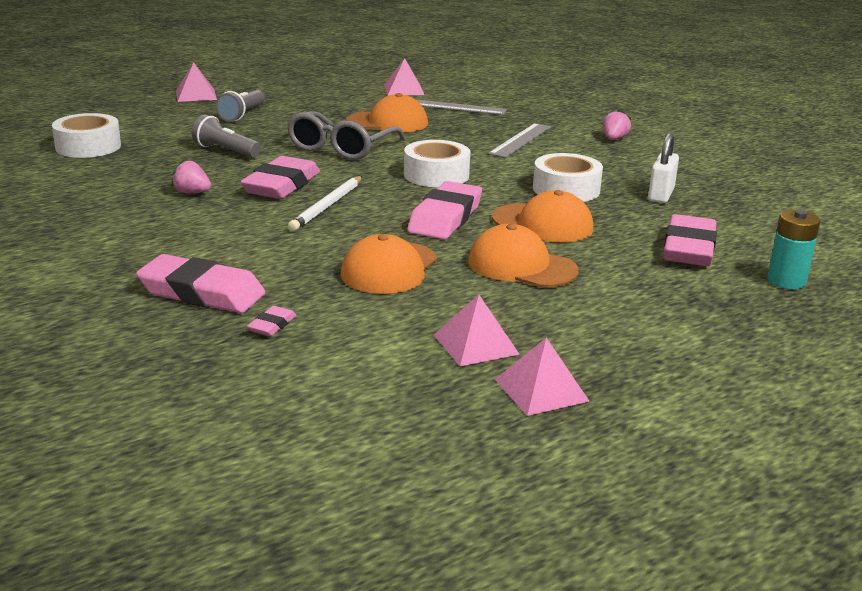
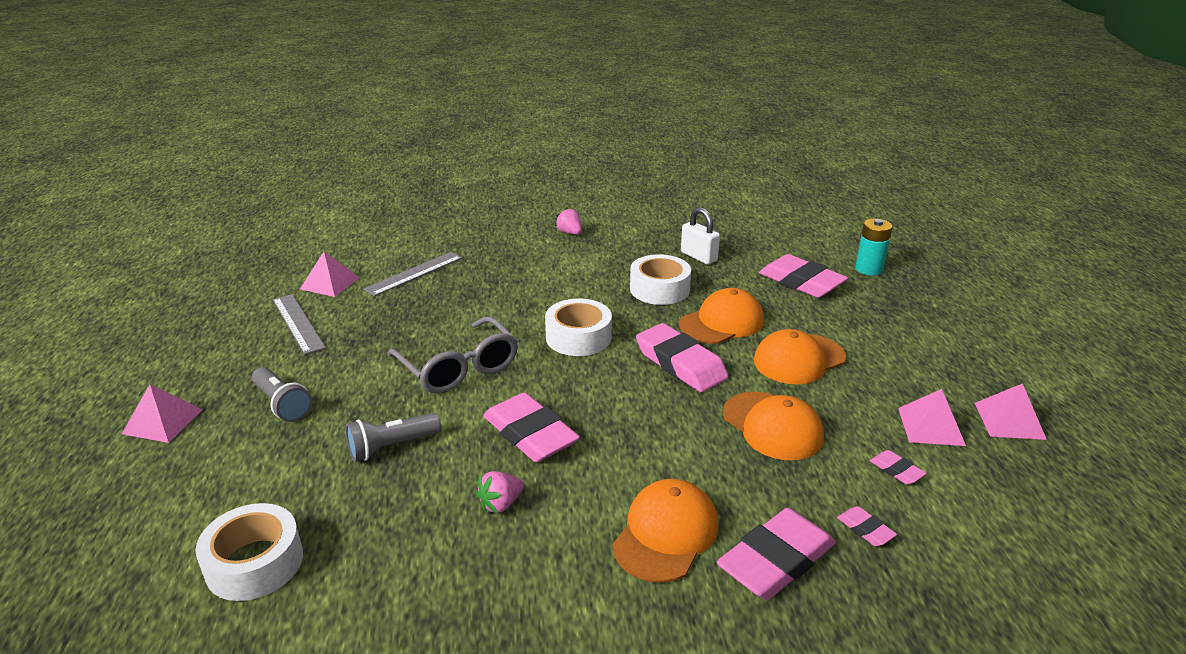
camera: 60 degrees left, 5 degrees up
white pencil [288,176,362,231] -> none
orange cap [346,93,428,132] -> orange cap moved to [612,479,718,583]
grey ruler [488,123,552,158] -> grey ruler moved to [273,294,326,354]
none -> pink eraser [870,450,926,485]

